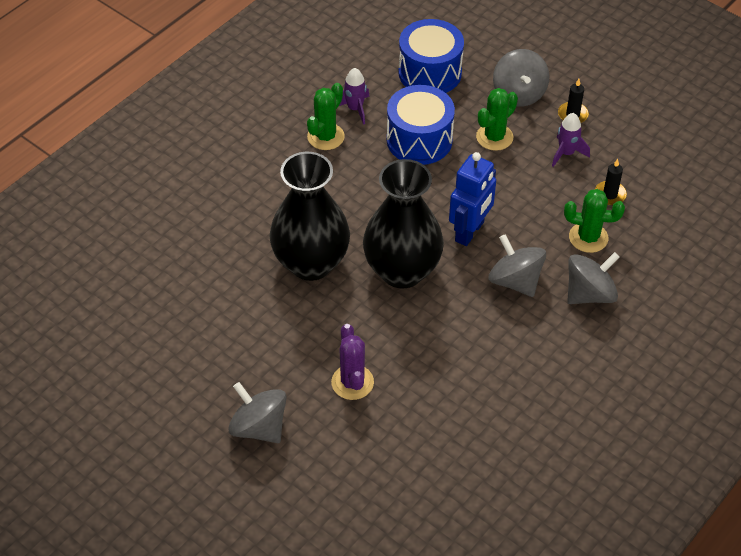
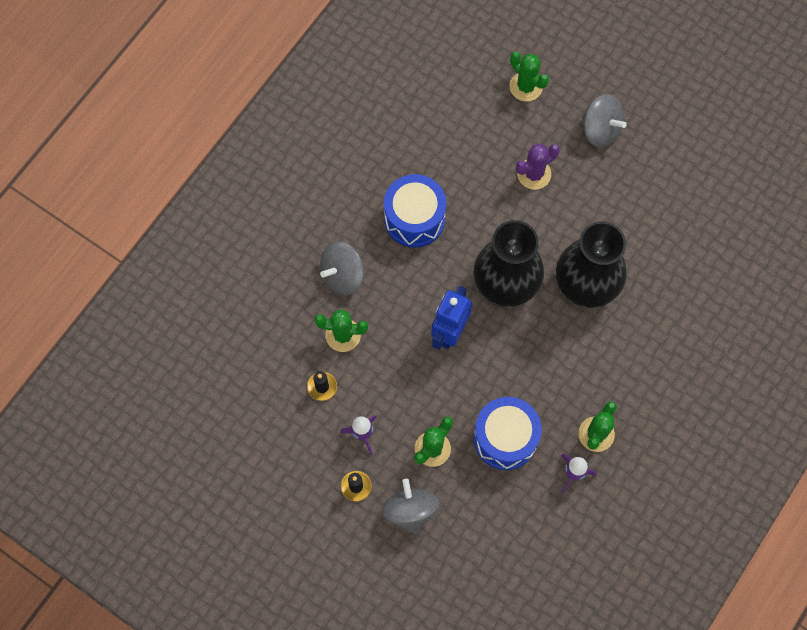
camera: 175 degrees right, 20 degrees up
purple cactus [331,324,374,400] -> purple cactus turned 75 degrees clockwise [516,144,560,190]
blue drum [398,19,464,93] -> blue drum moved to [384,174,446,248]
grey spinning top [489,234,546,297] -> none
none -> green cactus [509,52,549,101]

